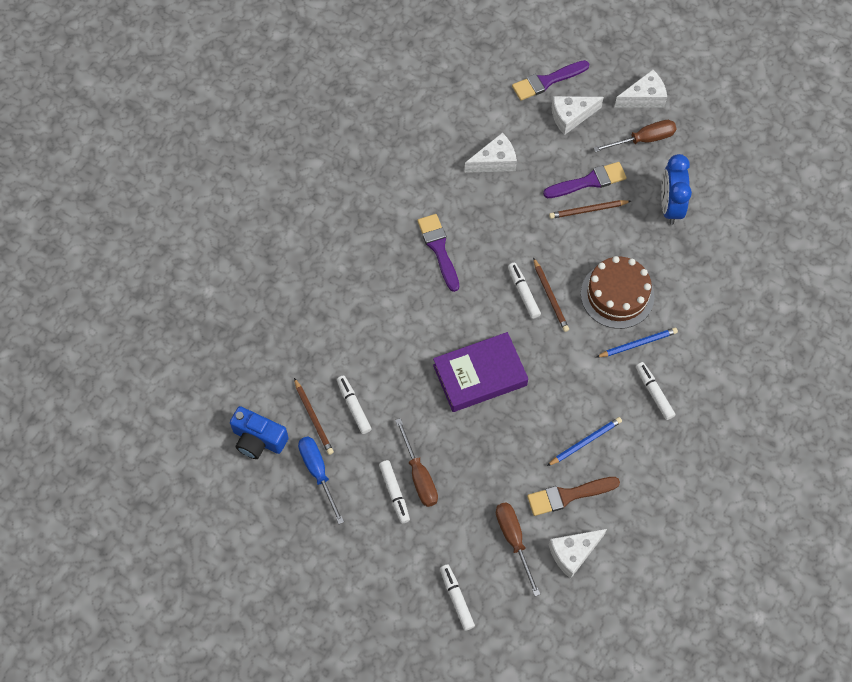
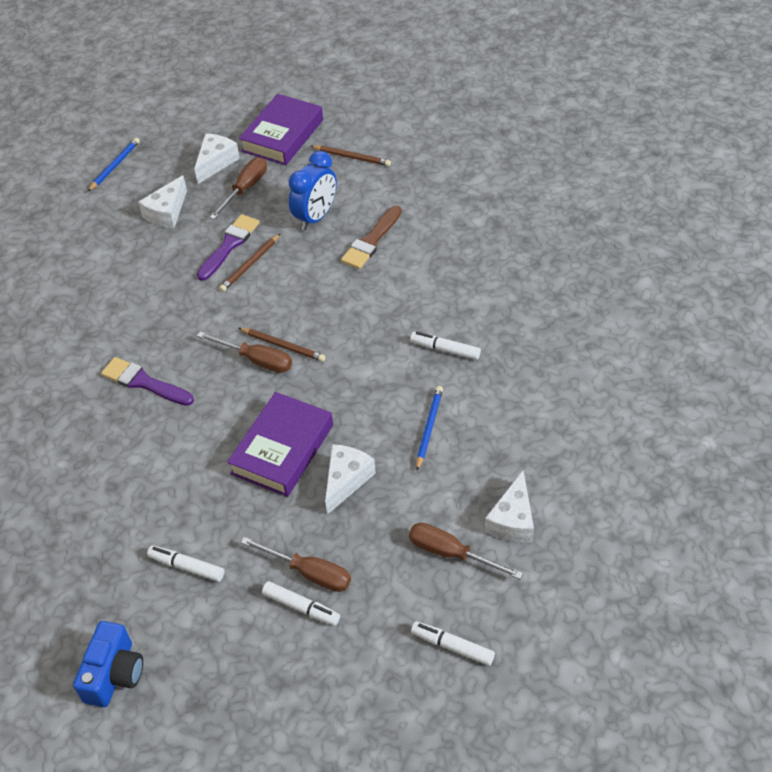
camera: 40 degrees left, 15 degrees down
blue camera [230,406,289,459] -> blue camera turned 60 degrees counterclockwise [73,621,143,707]
brown pencil [294,378,334,455] -> brown pencil moved to [311,146,391,166]
blue screwdriver [298,436,344,524] -> none
white cheese [465,133,517,173] -> white cheese moved to [325,444,376,515]
white marker [508,263,541,319] -> brown screwdriver [197,332,292,373]
purple brush [512,60,589,101] -> none
brown brush [527,477,620,516] -> brown brush moved to [341,206,402,269]
brown cake [581,256,655,329] -> none
blue pencil [597,328,678,357] -> blue pencil moved to [88,138,140,191]
blue clock [661,154,692,225] -> blue clock turned 105 degrees counterclockwise [289,151,337,230]
none -> purple book [239,94,323,165]

